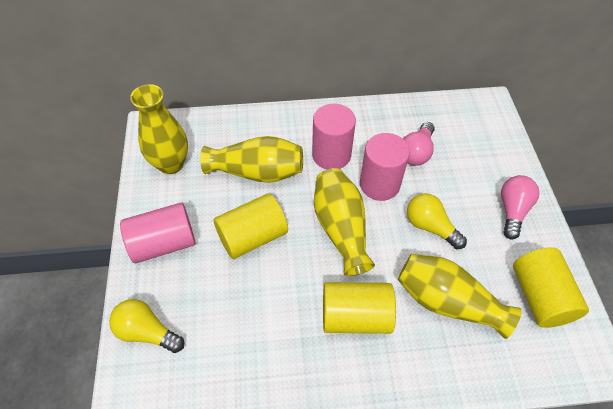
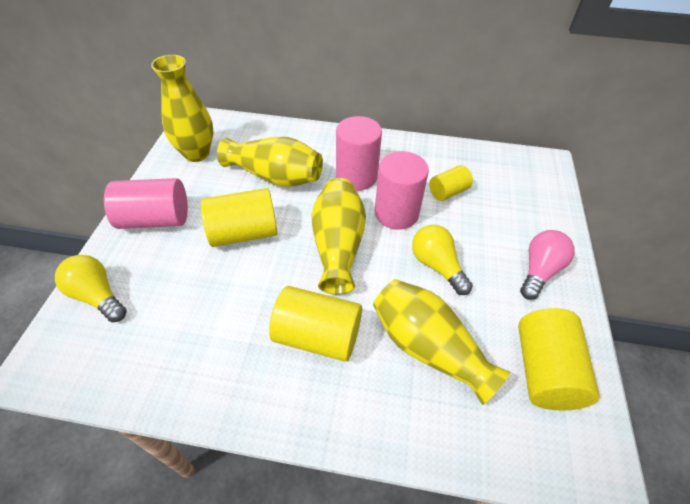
camera: 15 degrees right, 5 degrees down
pink light bulb [403,122,435,166] -> yellow cylinder [429,165,473,201]

